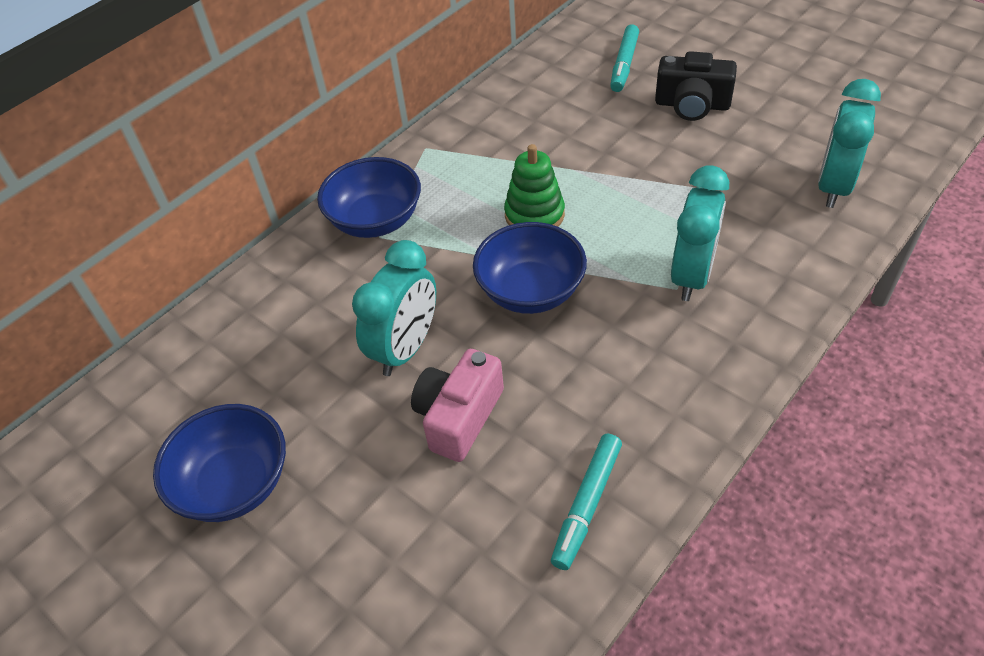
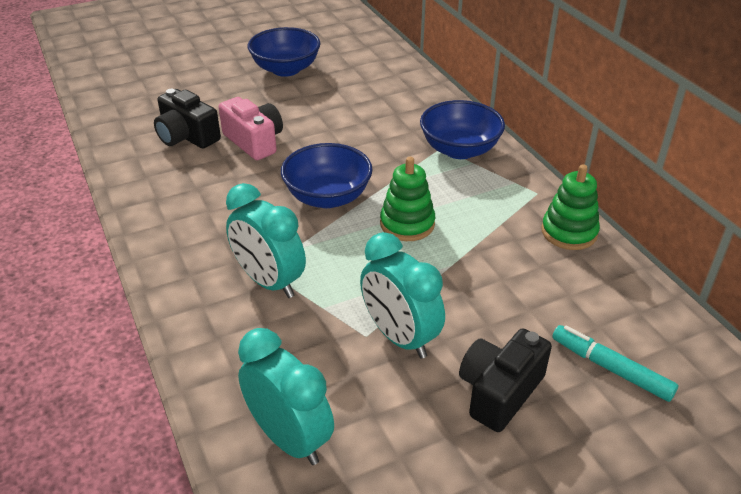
camera: 110 degrees right, 10 degrees down
turquoise clock [352,240,436,376] -> turquoise clock moved to [360,232,445,359]
turquoise marker [551,434,622,570] -> none
none -> black camera [154,89,221,148]
none -> green stacking toy [541,164,600,250]

